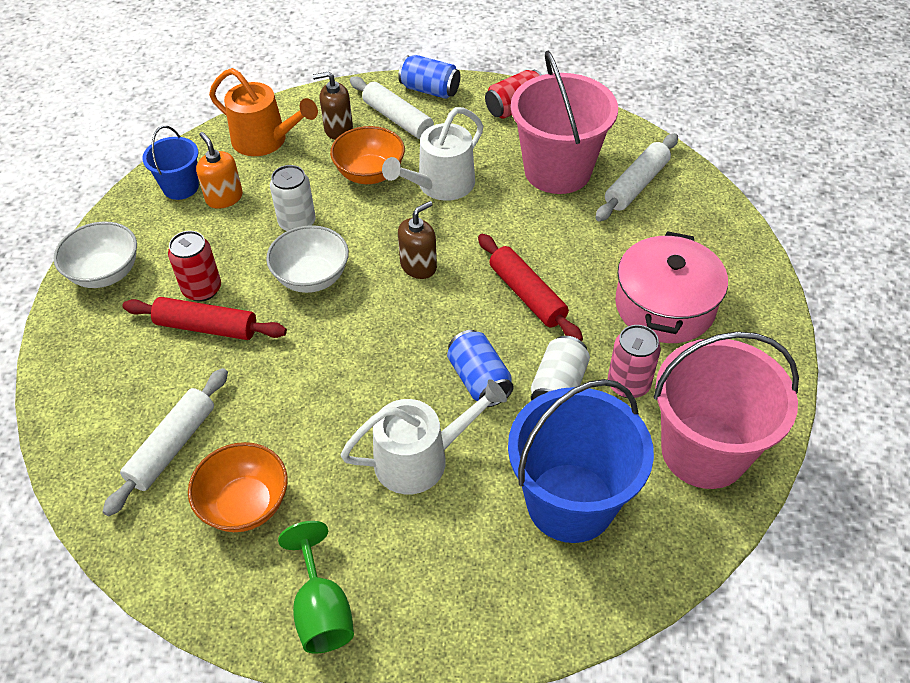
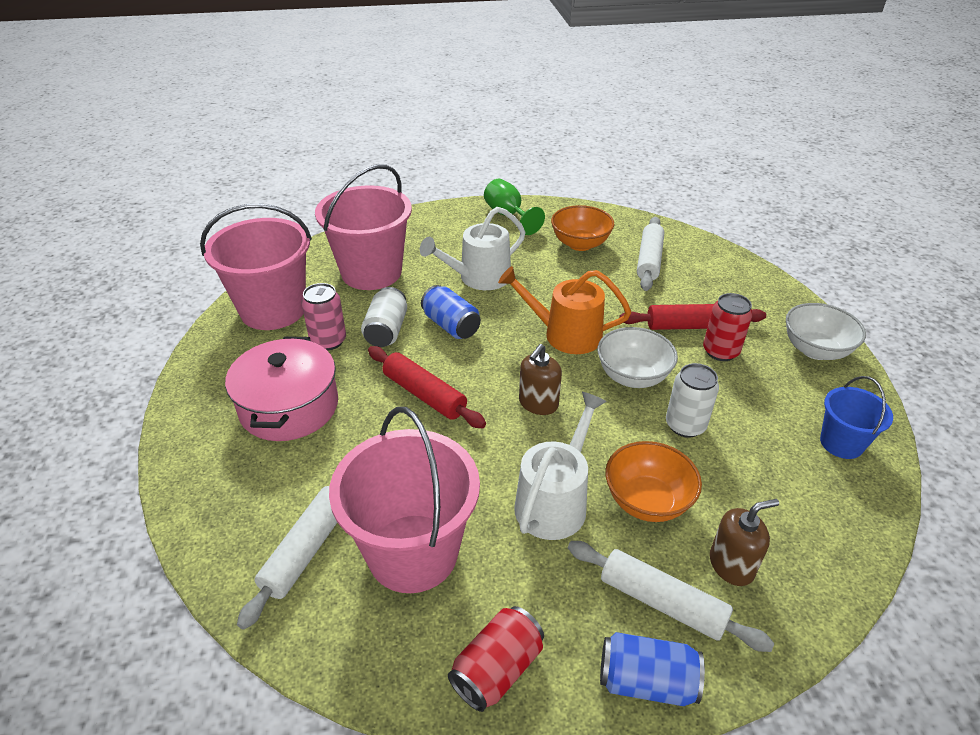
camera: 165 degrees right, 10 degrees down
orange soap dispenser [196,132,243,209] -> none
orange watering can [209,68,318,156] -> orange watering can moved to [498,266,631,354]
blue bucket [508,379,654,543] -> pink bucket [315,164,412,290]

